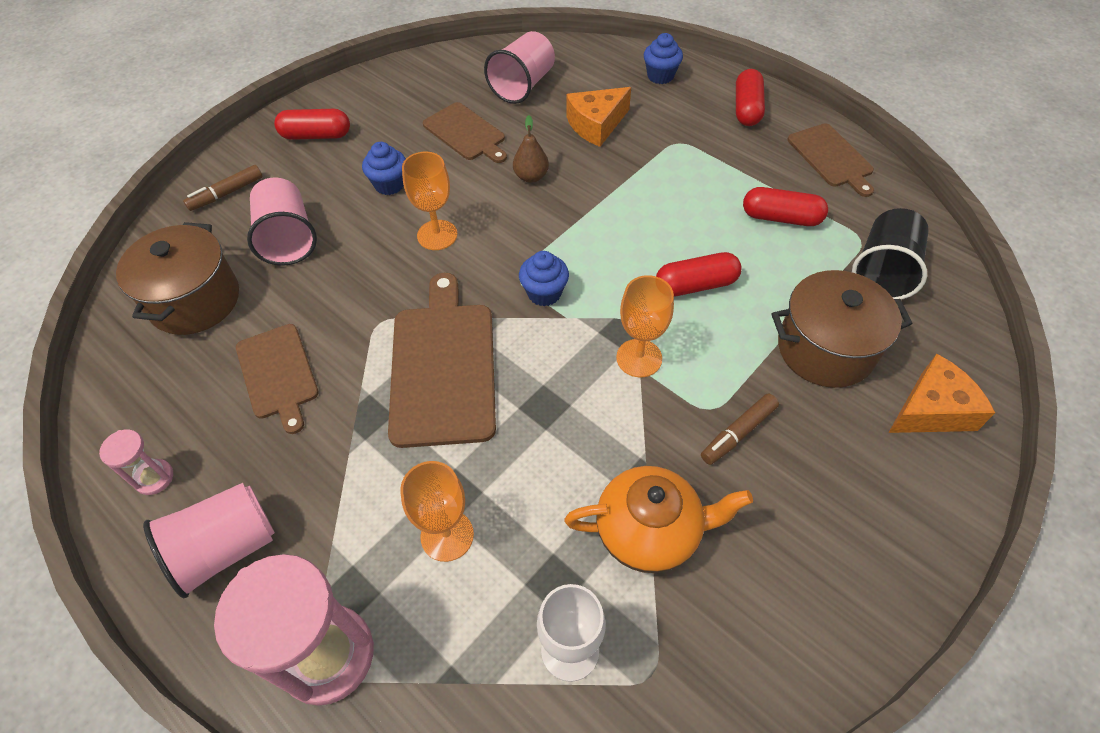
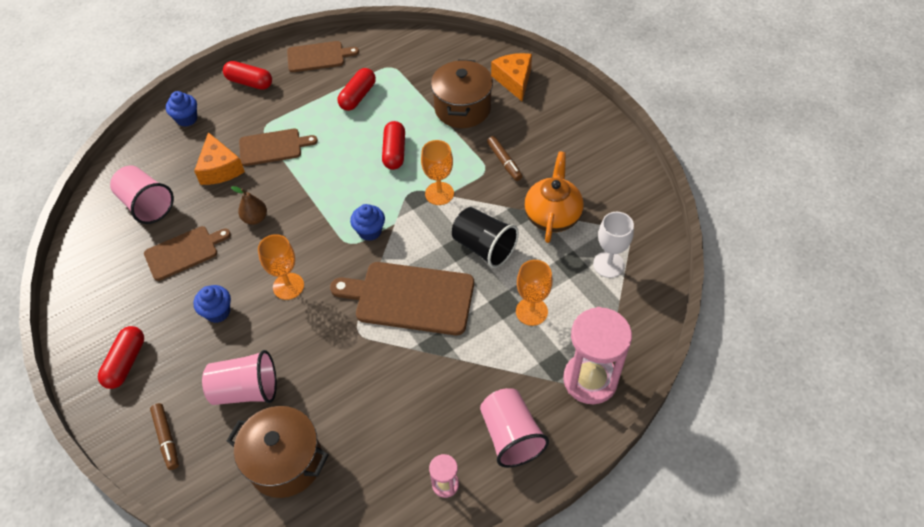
camera: 75 degrees left, 0 degrees up
brown cutting board [236,324,319,434] -> brown cutting board moved to [239,129,318,166]
black cup [852,208,928,299] -> black cup moved to [452,207,519,268]

